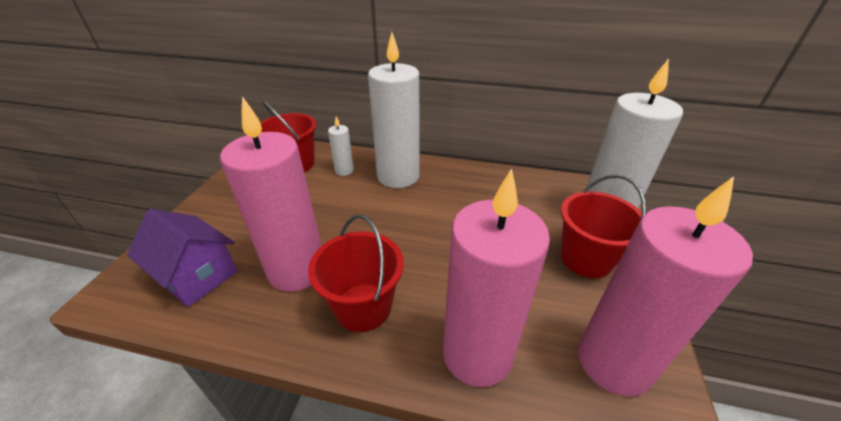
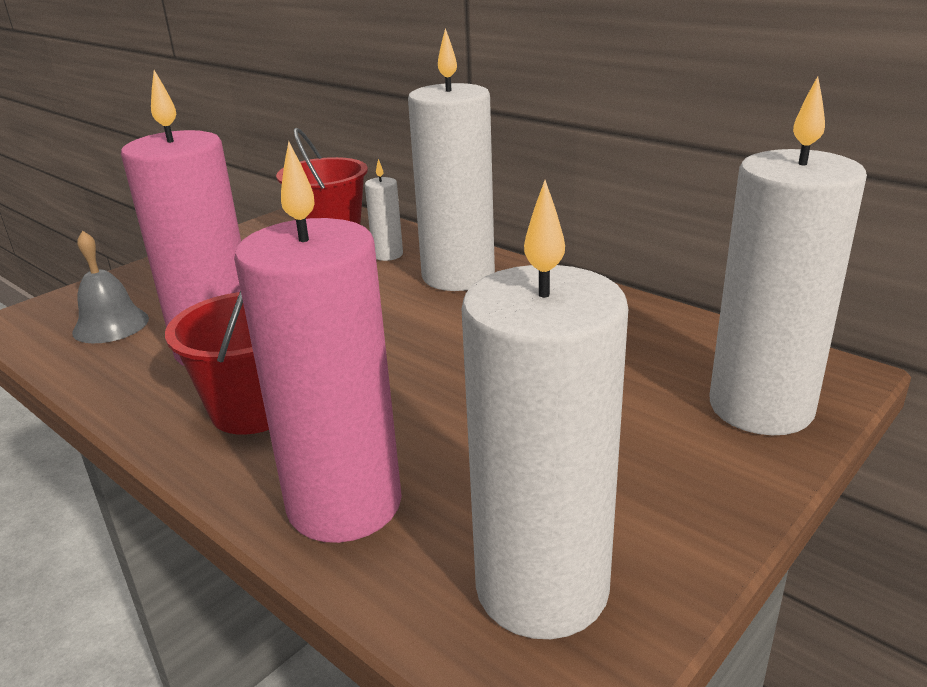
camera: 30 degrees right, 10 degrees down
purple house [127,209,238,307] -> grey bell [72,230,149,343]
red bucket [561,174,646,278] -> none
pink candle [578,176,753,396] -> white candle [462,180,628,639]

